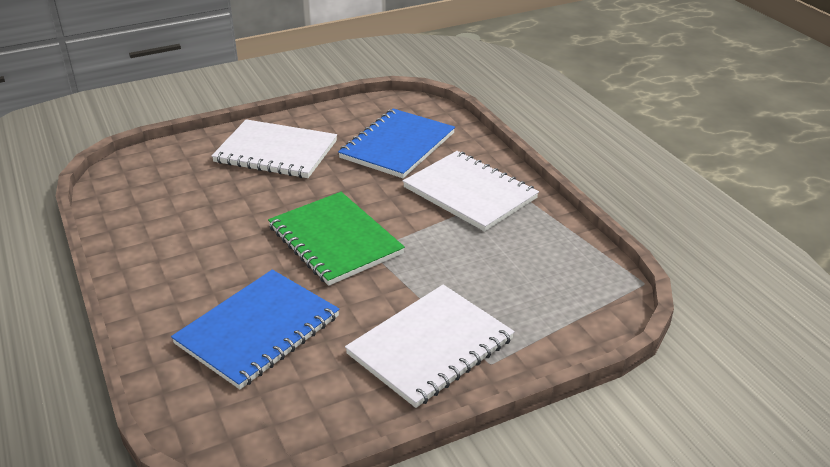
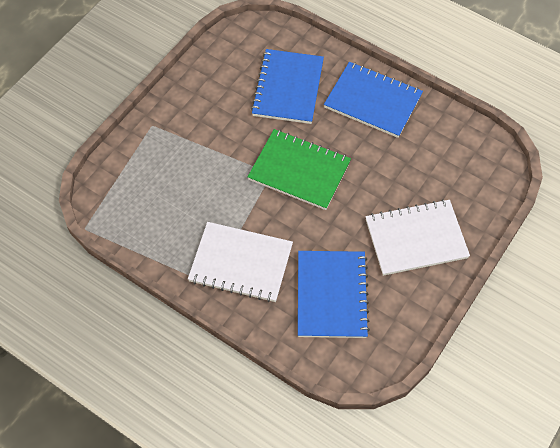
camera: 150 degrees right, 25 degrees up
white notebook [345,285,515,408] -> none
none -> blue notebook [324,62,423,138]

